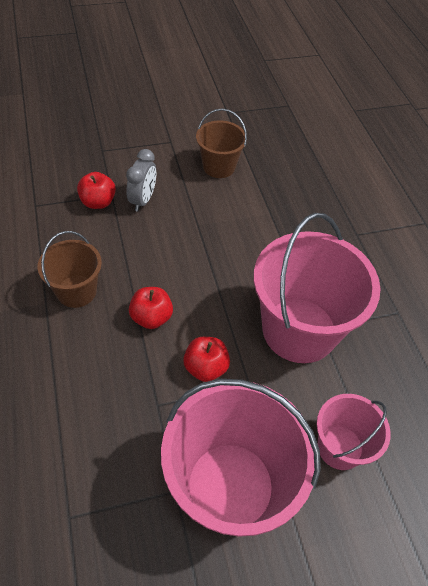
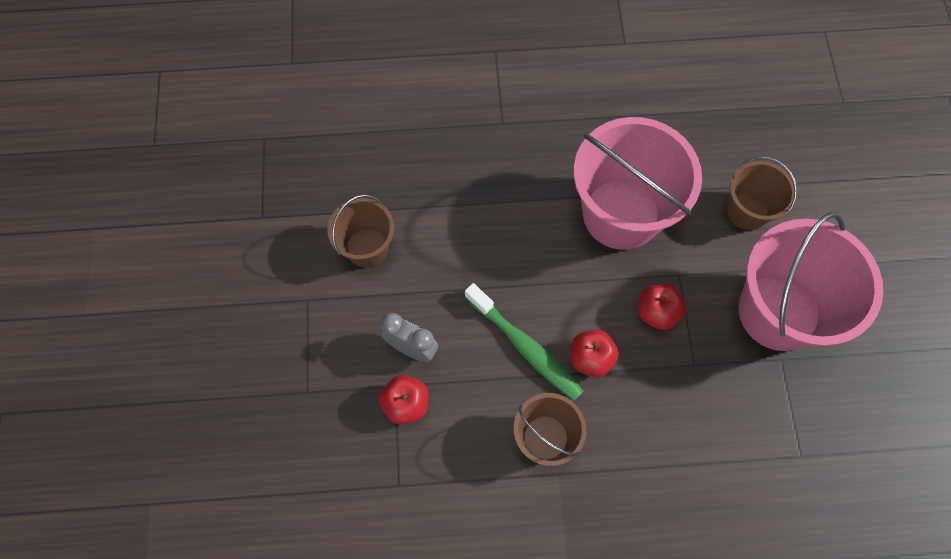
camera: 75 degrees left, 15 degrees up
pink bucket [317,394,391,470] -> brown bucket [727,157,797,230]
none -> green toothbrush [465,283,583,401]

